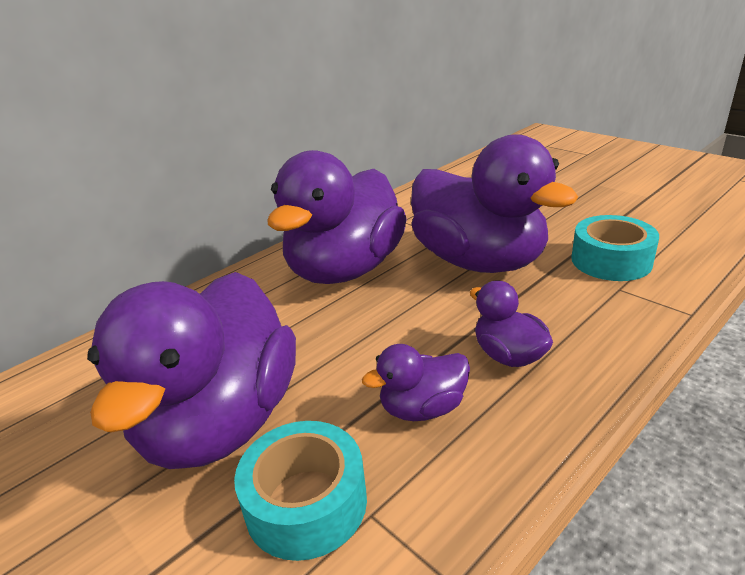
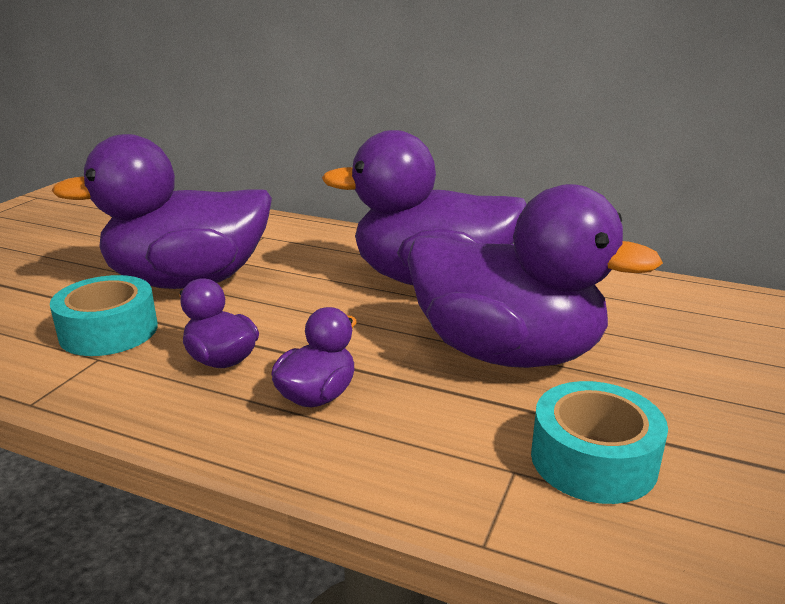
camera: 65 degrees right, 5 degrees down
purple duck [411,134,578,273] -> purple duck turned 90 degrees counterclockwise [407,184,663,368]

